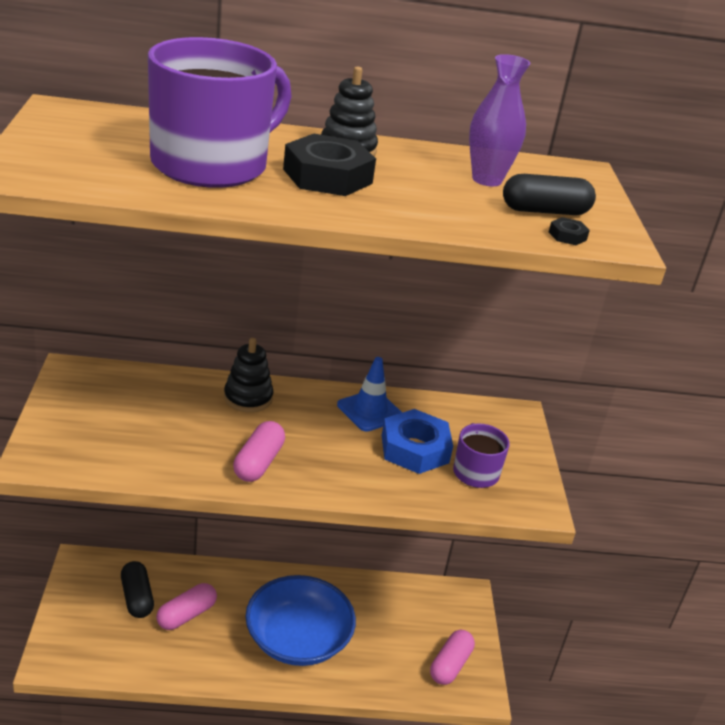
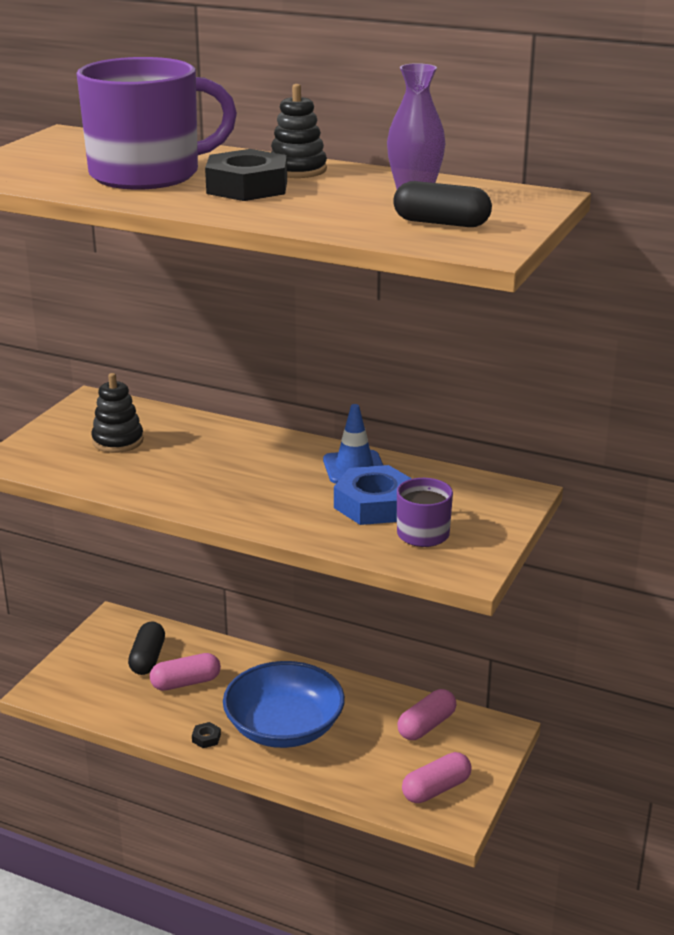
camera: 30 degrees right, 5 degrees down
black stacking toy [224,338,274,412] -> black stacking toy moved to [91,373,144,453]
pink capsule [233,421,285,482] -> pink capsule moved to [397,689,456,740]
black nut [549,217,590,245] -> black nut moved to [192,722,221,748]

